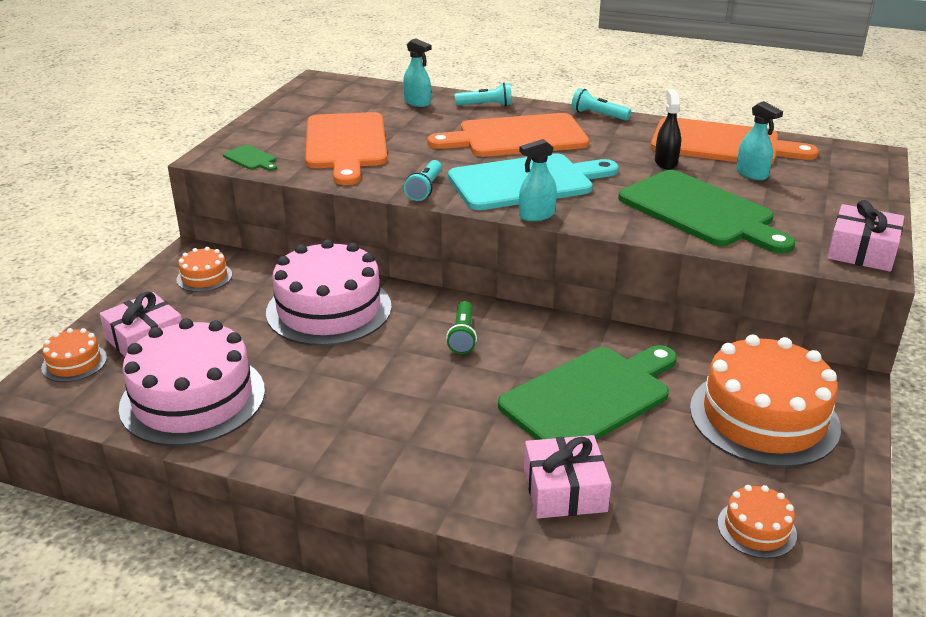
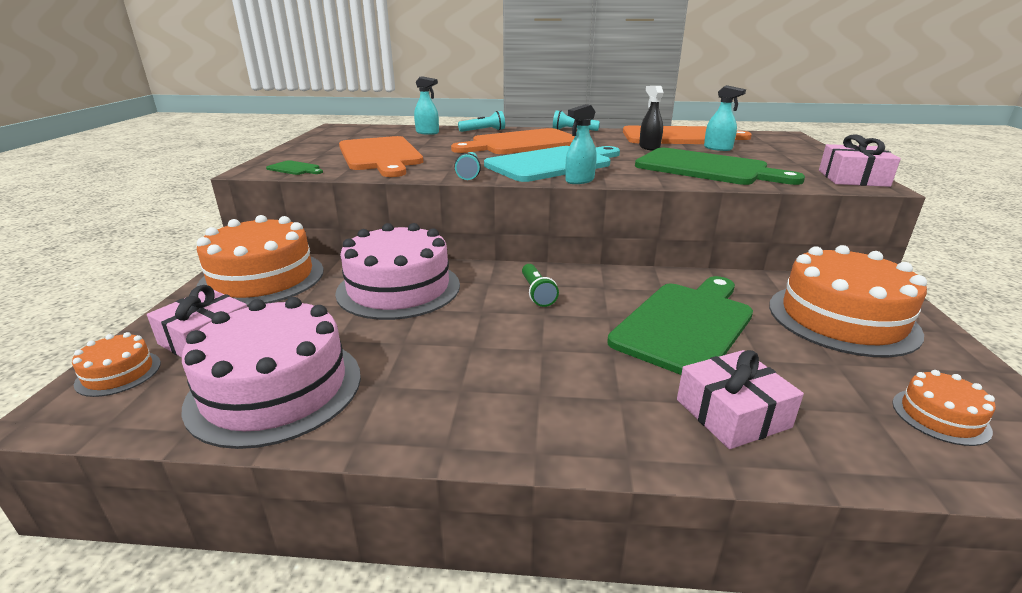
camera: 15 degrees left, 5 degrees down
orange cake [176,247,232,292] -> orange cake [196,215,324,307], size x2.17

